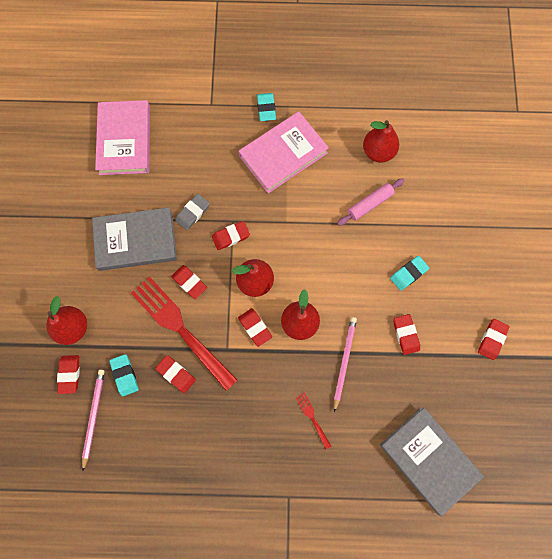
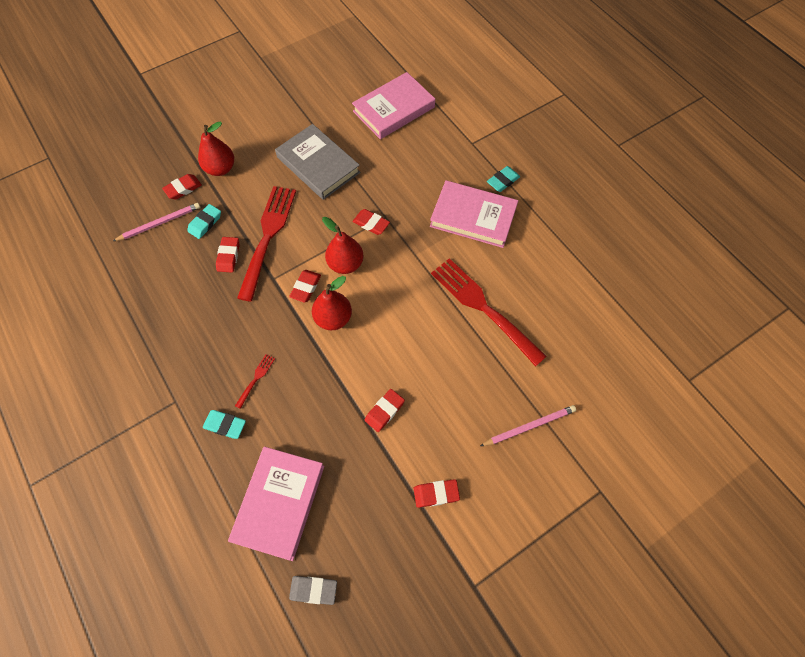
camera: 55 degrees right, 10 degrees down
red eraser [171,265,207,299] -> none
grey eraser [175,194,210,230] -> grey eraser moved to [289,576,337,605]
pink pencil [334,317,357,413] -> pink pencil moved to [480,405,576,446]
pink rolling pin [337,178,405,226] -> red fork [431,258,547,367]
red pear [363,120,399,162] -> none
grey book [380,408,484,516] -> pink book [228,447,324,561]
turquoise eraser [390,256,429,291] -> turquoise eraser moved to [203,410,246,439]

